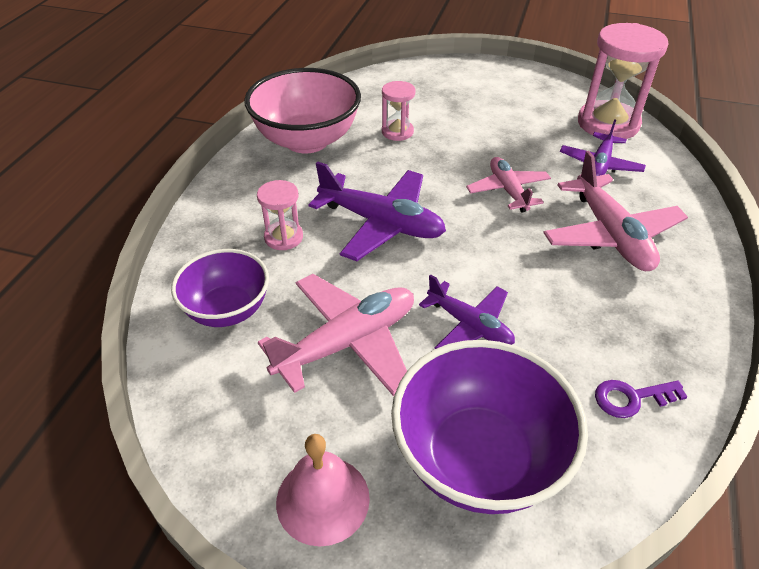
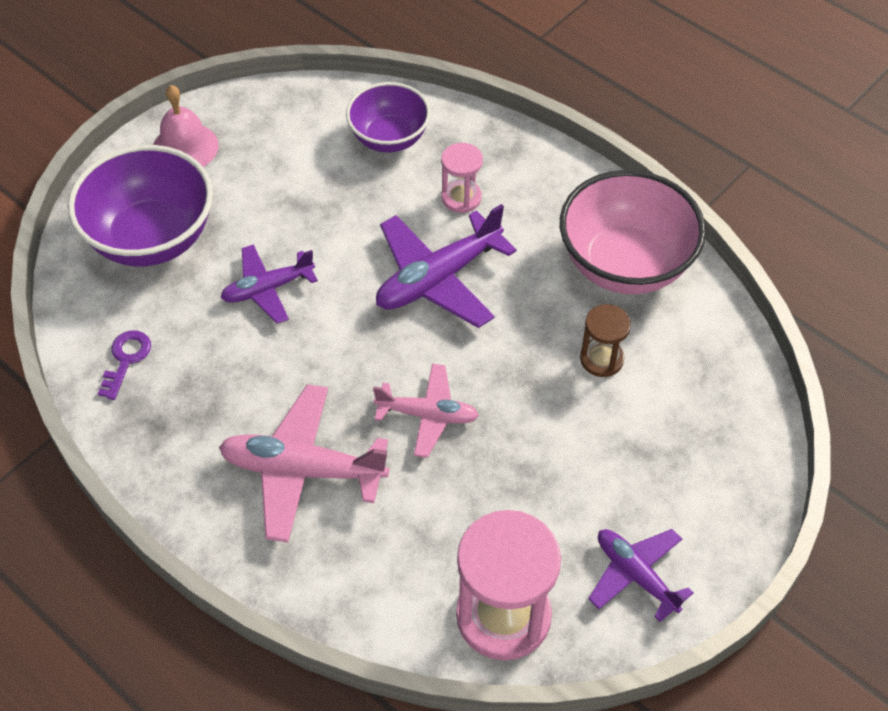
camera: 115 degrees right, 10 degrees up
pink plane [258,274,414,396] -> none
pink hourglass [382,81,415,141] -> brown hourglass [580,304,631,377]
purple plane [560,119,646,176] -> purple plane moved to [589,529,694,622]

